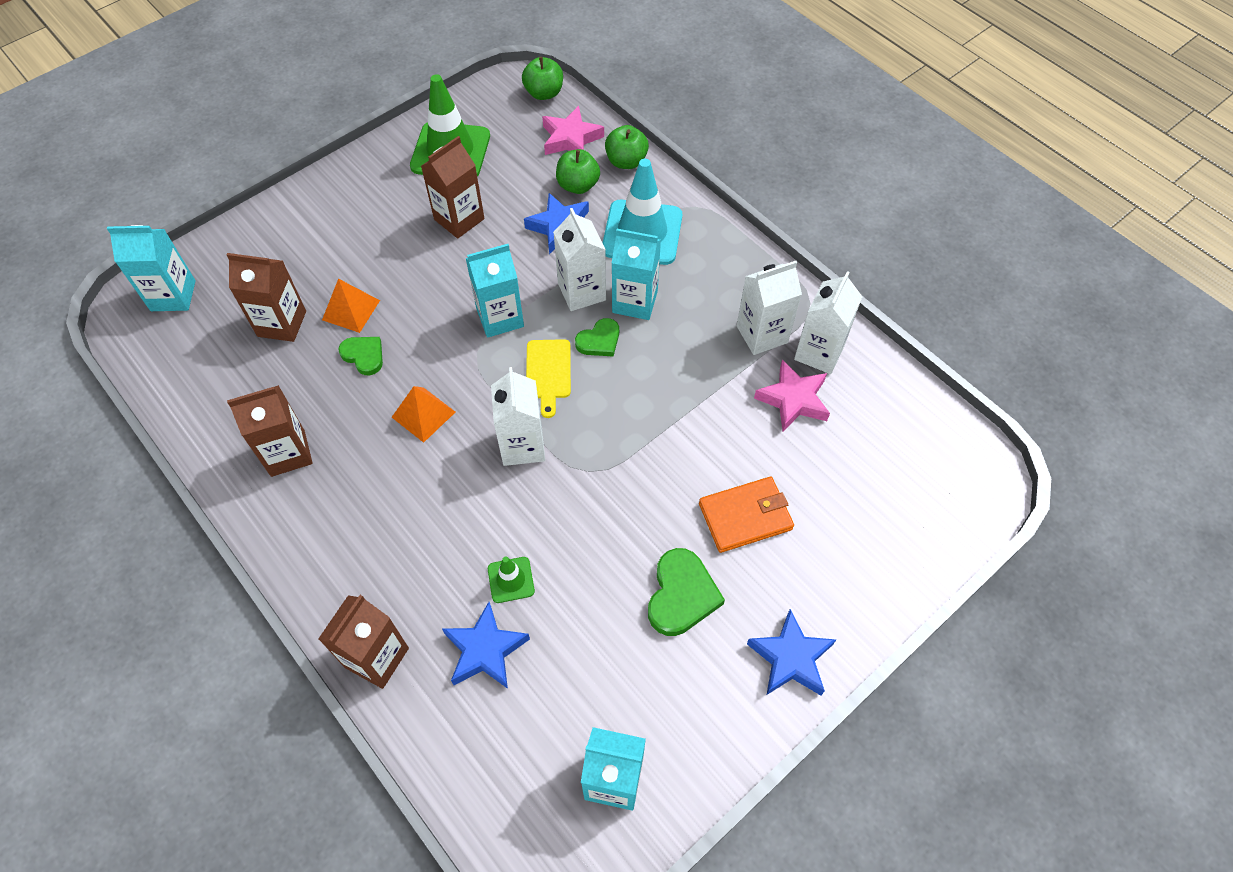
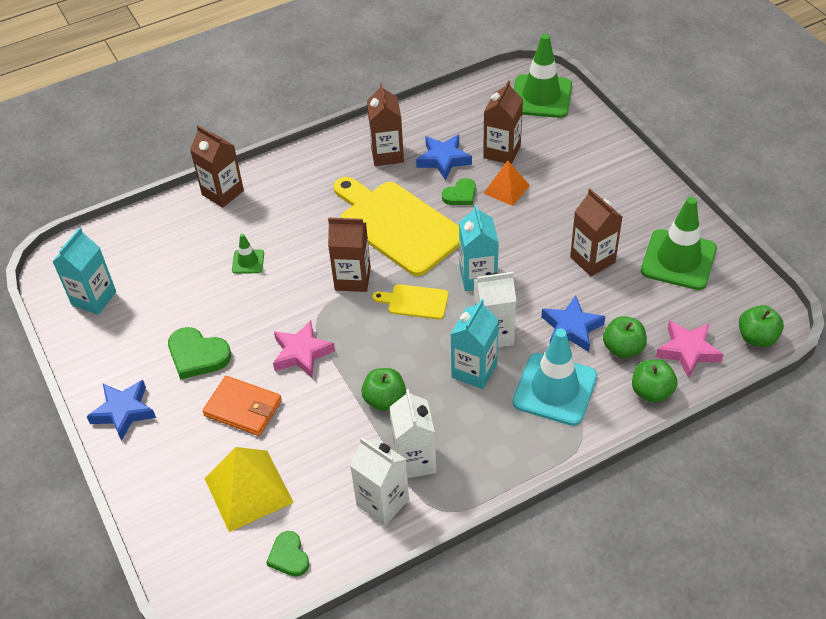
camera: 105 degrees right, 10 degrees down
turquoise carton [107,225,196,311] -> green traffic cone [514,34,572,118]
orange pyramid [392,386,455,443] -> yellow cutting board [333,177,459,276]
blue star [442,602,530,689] -> blue star moved to [416,135,472,180]
white carton [491,367,545,466] -> brown carton [328,218,371,292]
green heart [575,318,619,356] -> green heart moved to [266,531,310,577]
orange wallet [699,477,794,553] -> orange wallet turned 60 degrees counterclockwise [202,376,282,436]
pink star [754,360,830,431] -> pink star moved to [273,320,335,378]
none -> yellow pyramid [205,447,294,532]
none -> green apple [361,368,406,411]

